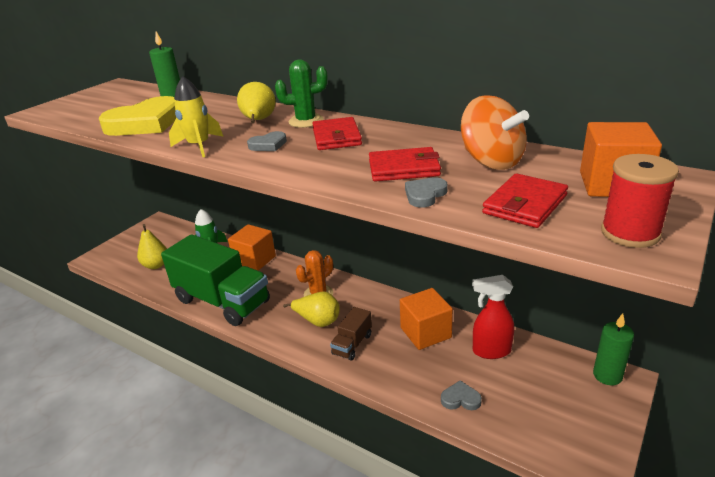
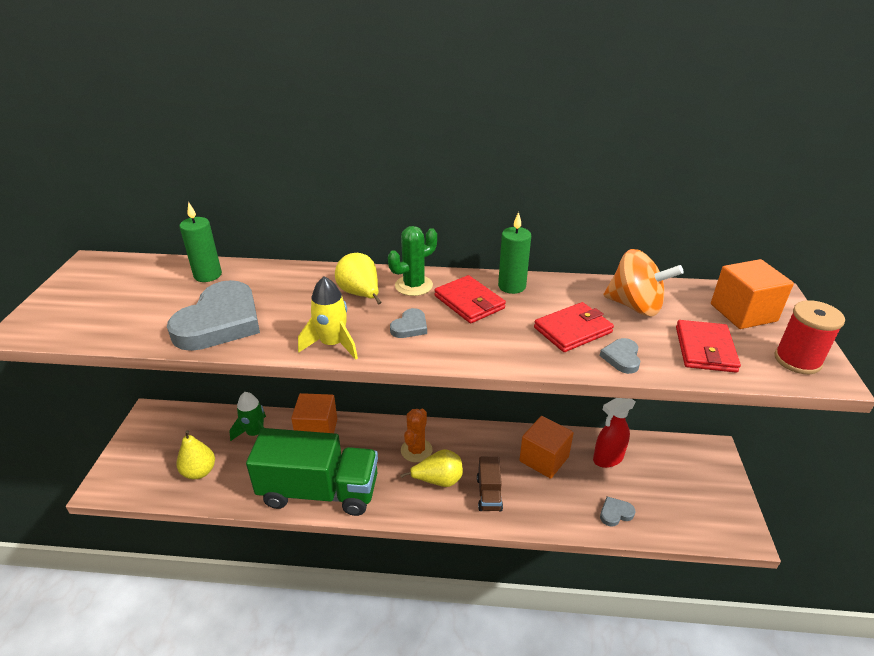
camera: 30 degrees left, 5 degrees up
yellow heart [99,96,176,136] -> grey heart [167,280,260,351]
green candle [593,313,634,385] -> green candle moved to [498,212,531,294]

